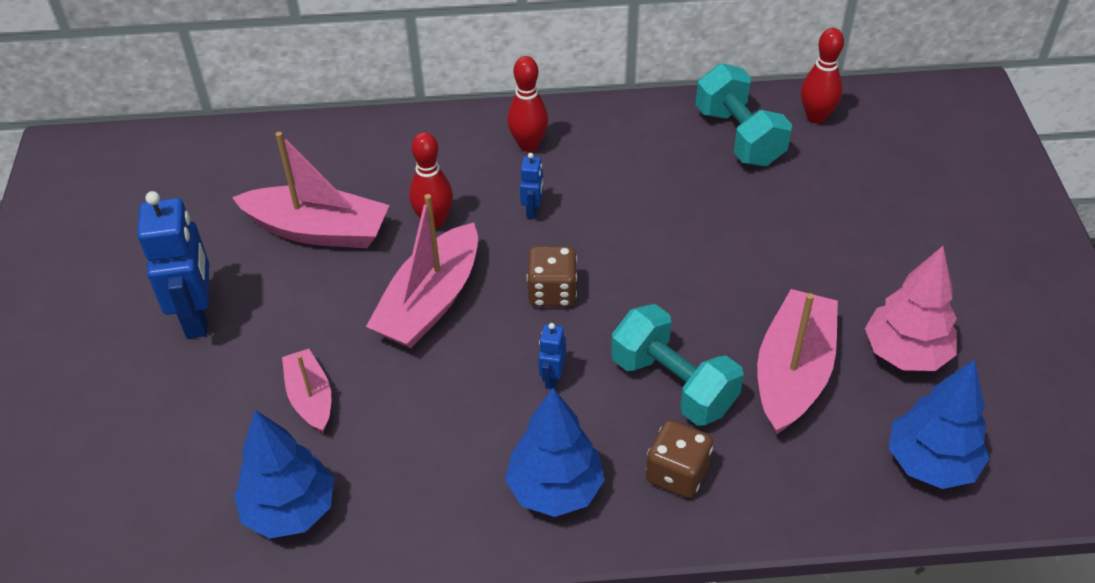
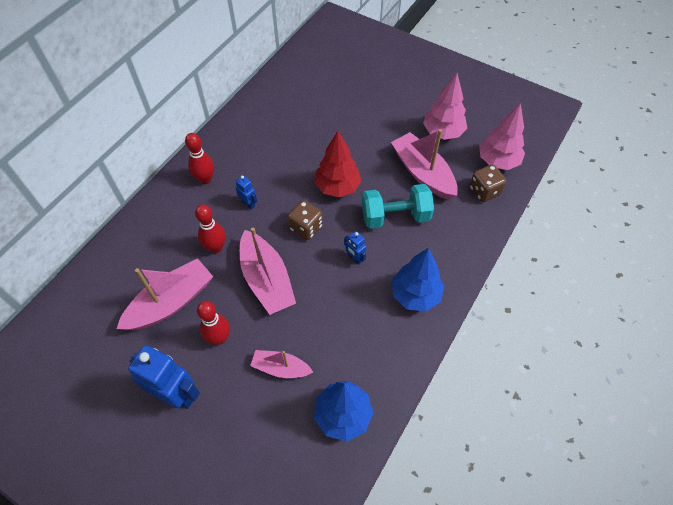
camera: 55 degrees left, 10 degrees up
brown dice [646,420,713,498] -> brown dice moved to [470,165,506,202]
turquoise dumbbell [696,63,792,166] -> none
red bowling pin [801,28,844,124] -> red bowling pin moved to [197,301,230,345]
blue tree [889,359,990,489] -> pink tree [479,103,525,170]
none -> red tree [314,131,362,197]

